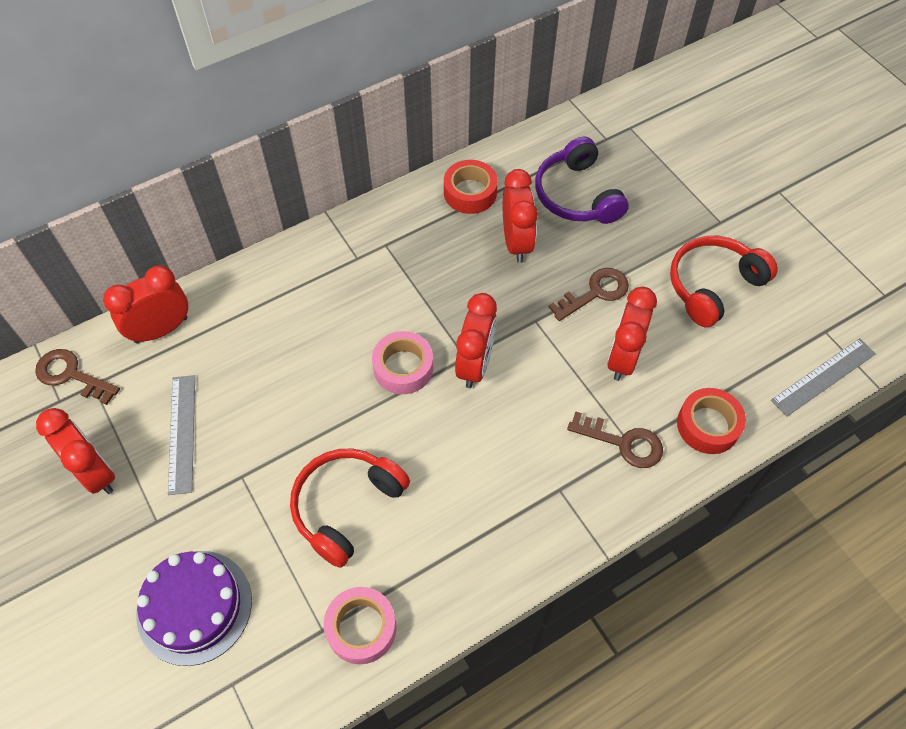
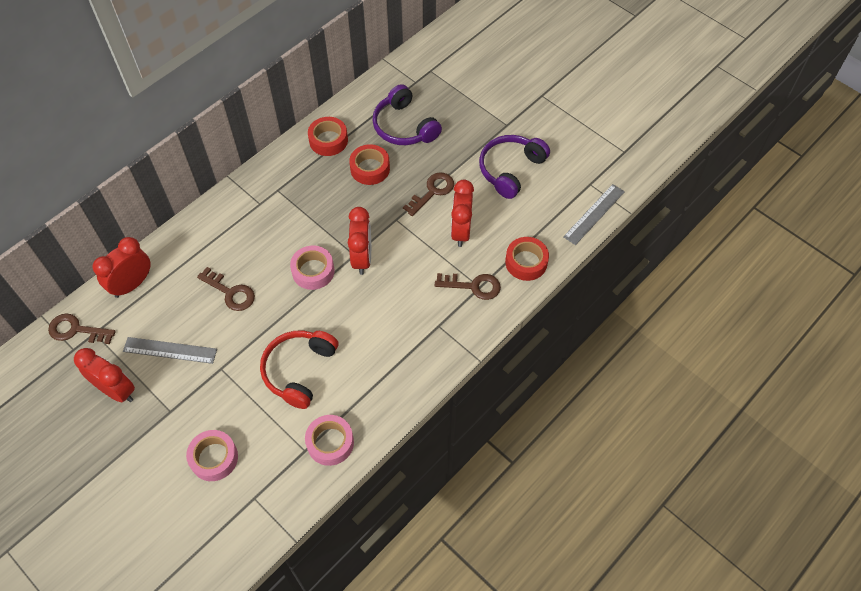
camera: 15 degrees left, 0 degrees up
purple cake [136,551,252,666] -> pink tape [186,430,238,481]
grey ruler [168,375,195,495] -> grey ruler turned 60 degrees counterclockwise [123,337,217,364]
red clock [503,169,538,263] -> red tape [349,144,390,185]
red headphones [670,236,778,327] -> purple headphones [479,135,550,199]
none -> brown key [197,267,255,311]

